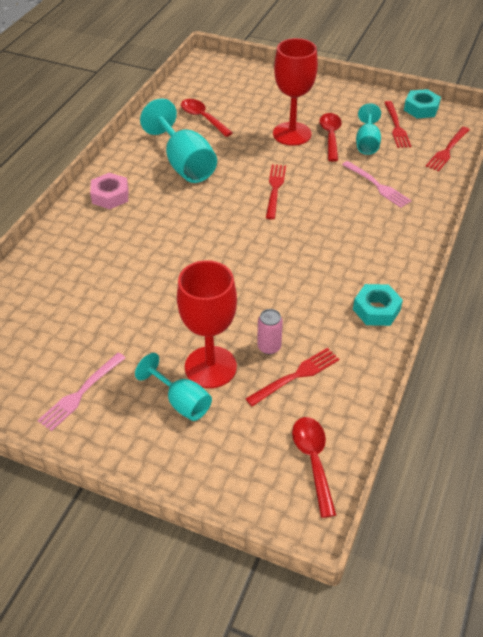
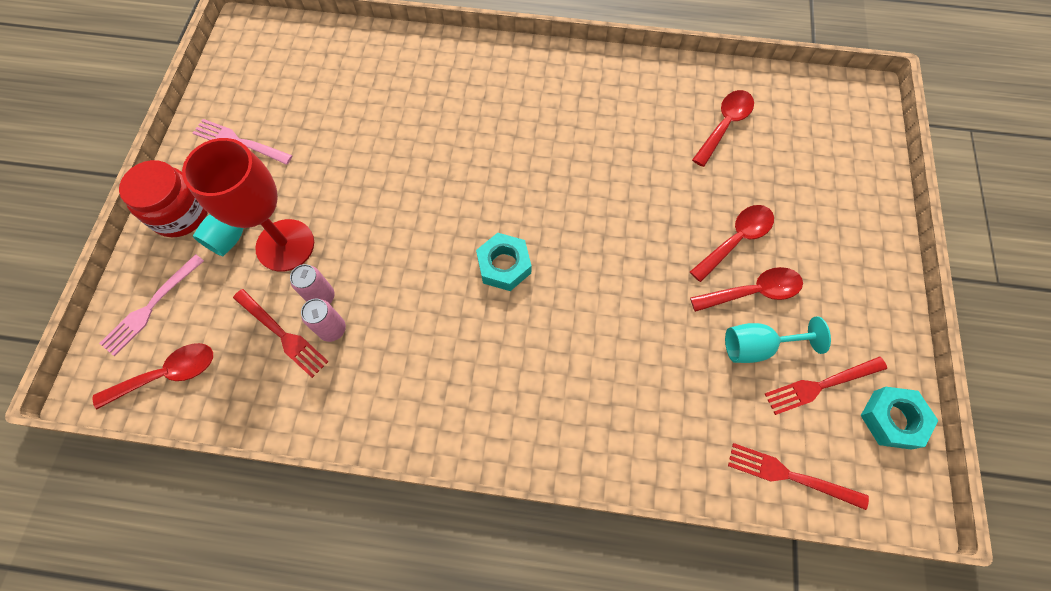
camera: 75 degrees right, 20 degrees up
pink nut [90,173,128,209] -> none
turquoise goblet [140,98,217,183] -> none
red fork [266,164,286,219] -> none
red goblet [273,38,318,146] -> red spoon [690,205,774,282]
pink fork [342,161,412,208] -> pink fork moved to [99,254,204,356]
turquoise nut [353,284,403,326] -> turquoise nut moved to [476,233,531,291]
none -> red jar [119,160,208,237]
none -> pink can [301,299,346,342]

